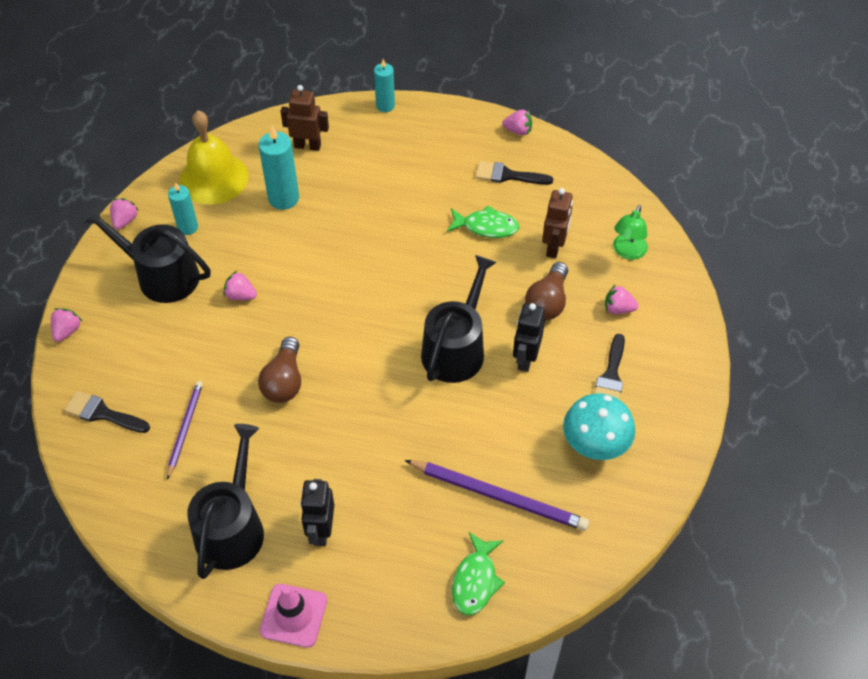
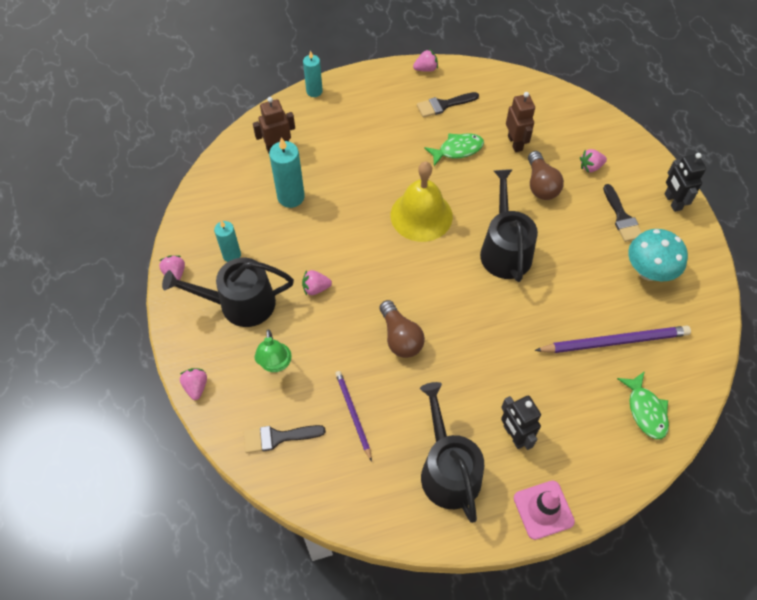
camera: 30 degrees left, 5 degrees up
yellow bell [179,111,249,205] -> yellow bell moved to [391,162,453,242]
black robot [513,303,545,372] -> black robot moved to [665,153,706,212]
green lamp [613,205,648,260] -> green lamp moved to [255,329,292,372]

